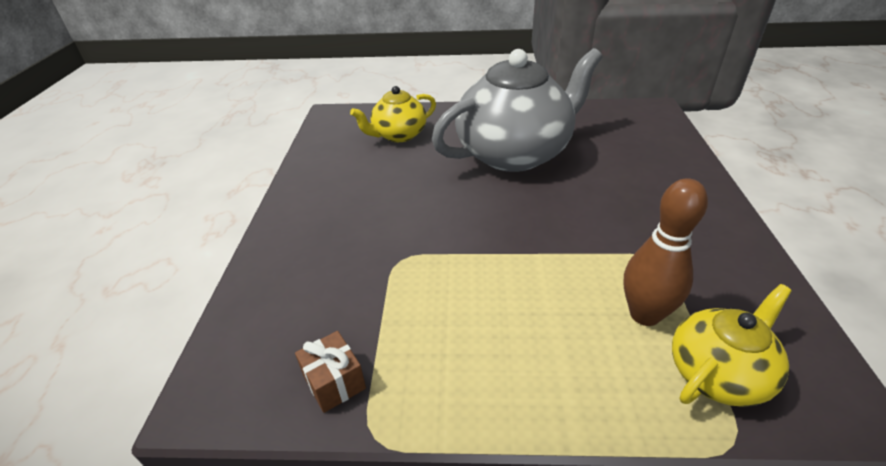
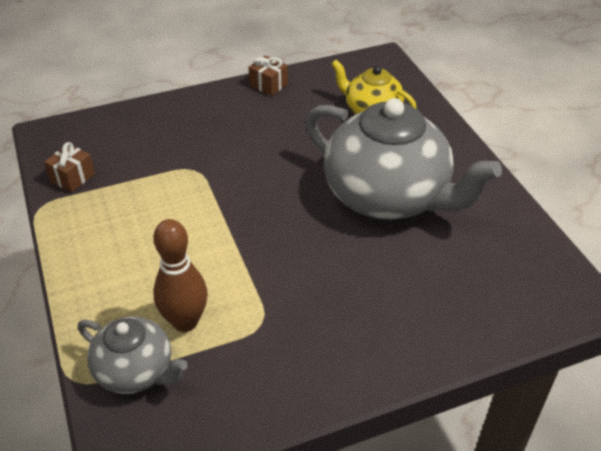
camera: 65 degrees right, 5 degrees up
yellow teapot [672,284,792,407] -> grey teapot [78,316,188,394]
none -> brown gift [249,55,288,96]

